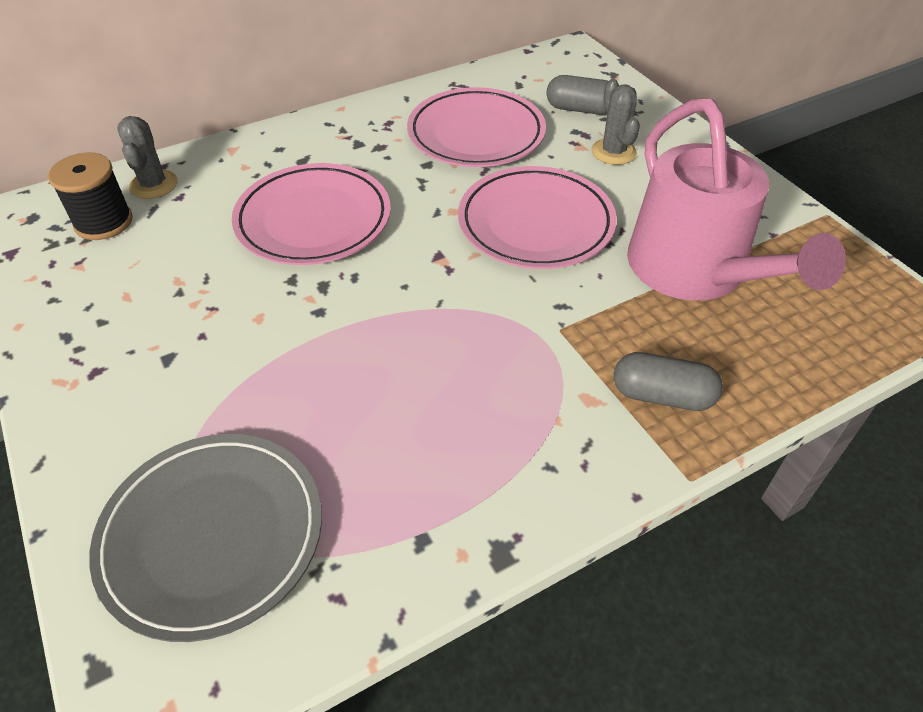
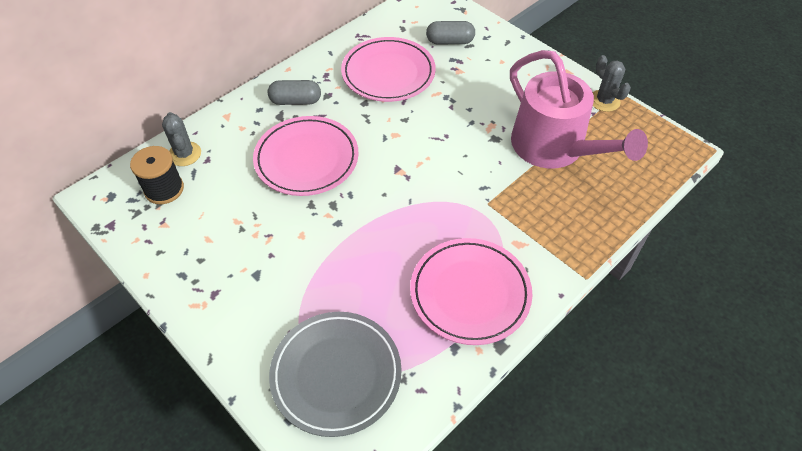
camera: 15 degrees left, 5 degrees up
pink plate [458,166,617,269] -> pink plate moved to [410,238,532,345]
grey cactus [592,79,640,165] -> grey cactus moved to [593,55,631,112]
grey capsule [614,352,723,411] -> grey capsule moved to [268,80,321,105]

